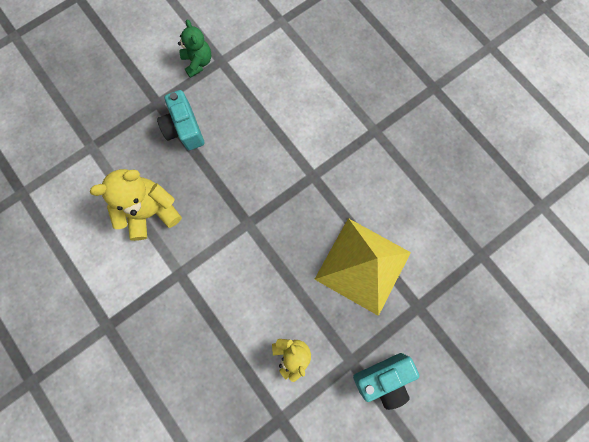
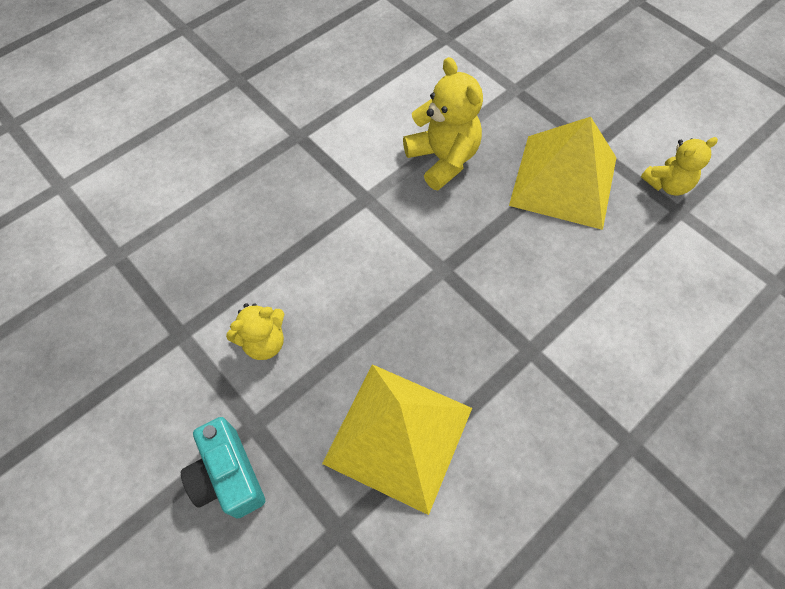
camera: 85 degrees right, 15 degrees down
turquoise camera [157,90,204,150] -> yellow pyramid [509,117,617,230]
green teddy bear [178,19,211,78] -> yellow teddy bear [641,137,718,195]

